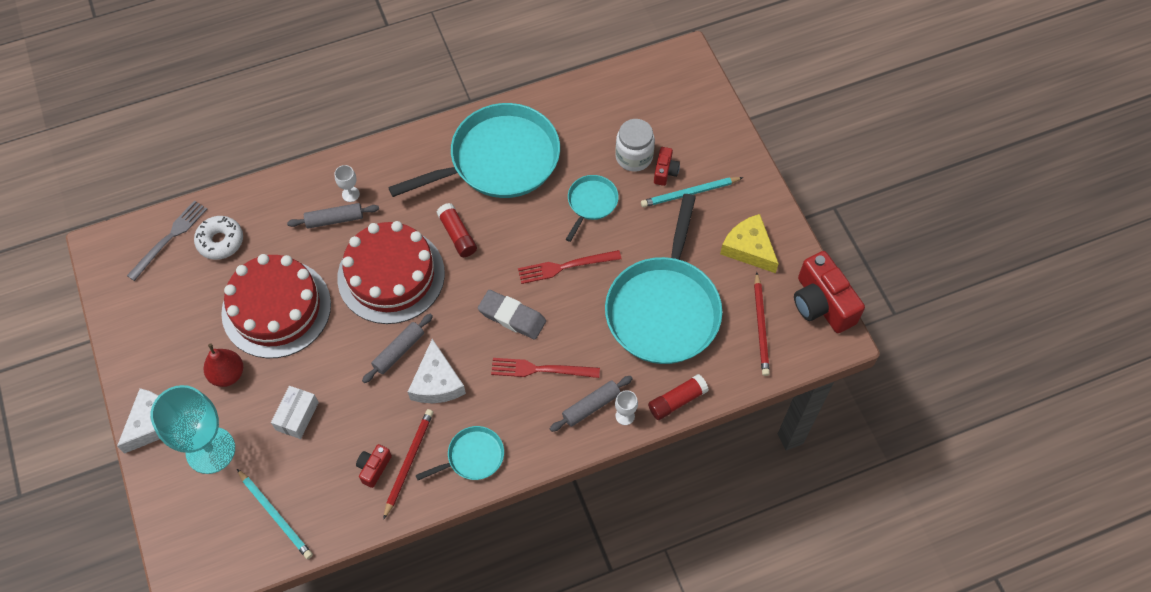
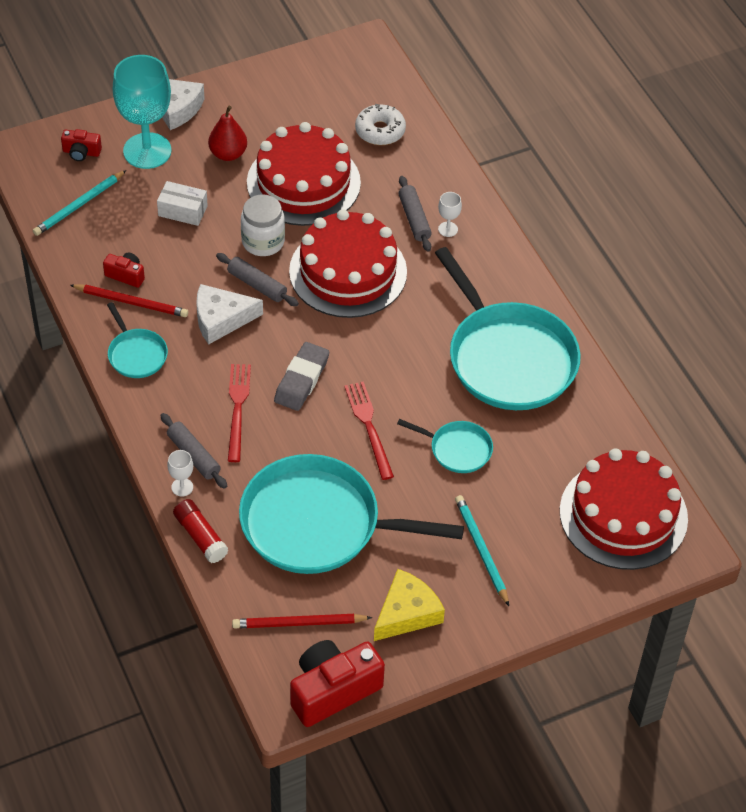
camera: 85 degrees right, 10 degrees down
grey fork [127,200,207,281] -> none
red glue stick [436,203,477,257] -> none
white jar [615,119,655,172] -> white jar moved to [241,195,285,256]
red camera [654,147,680,186] -> red camera moved to [61,129,102,161]
none -> red cake [560,448,688,570]

